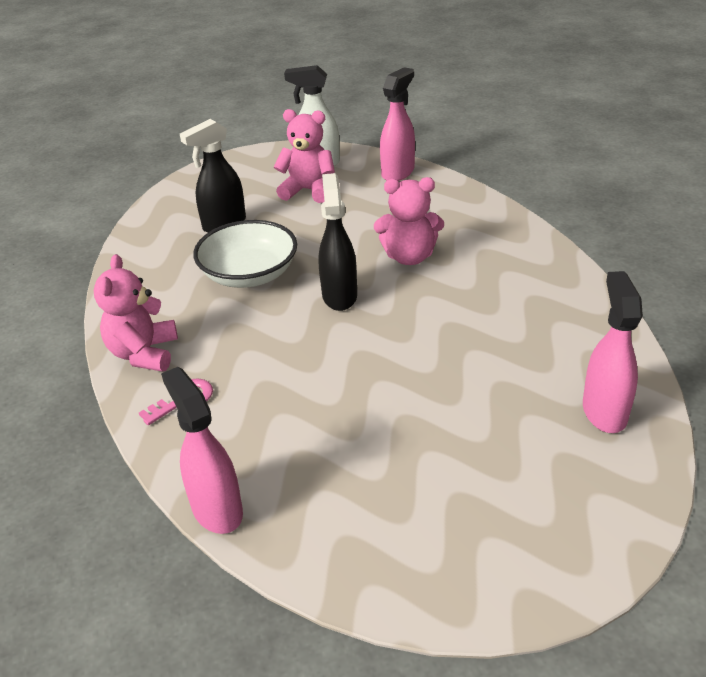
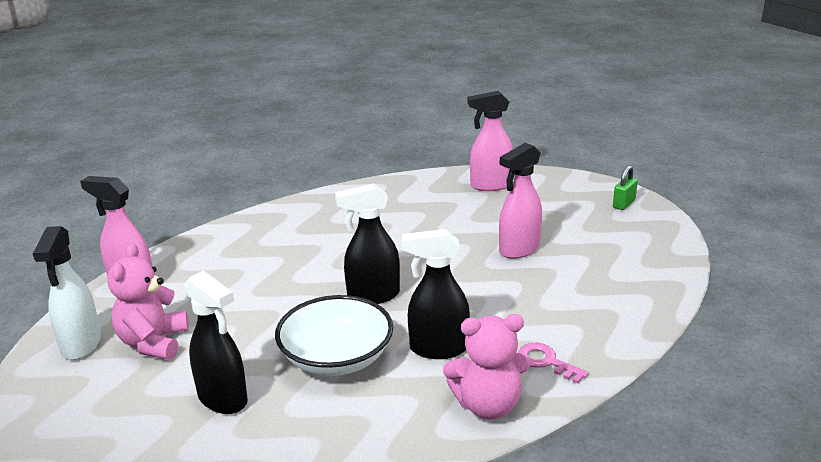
camera: 100 degrees left, 10 degrees down
pink spray bottle [161,367,243,534] -> pink spray bottle moved to [499,143,542,259]
pink teddy bear [374,177,444,265] -> none
none -> black spray bottle [402,229,470,359]
none -> green padlock [613,165,638,210]

